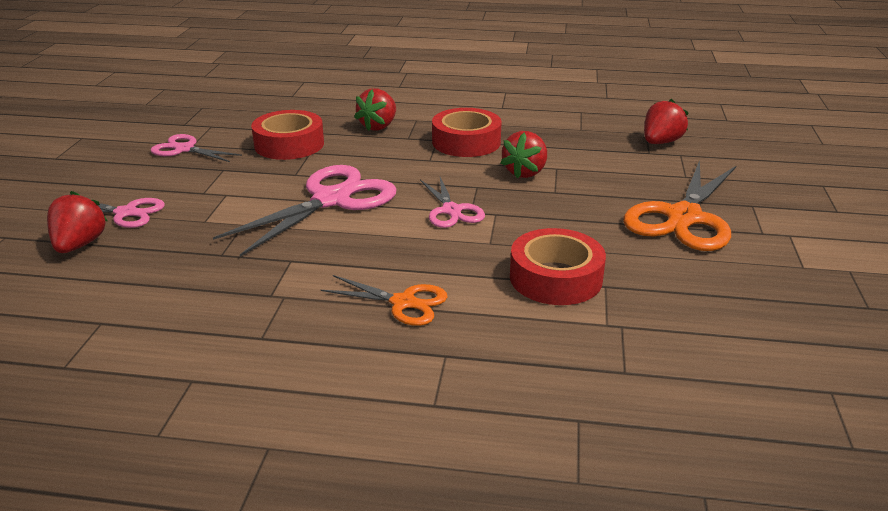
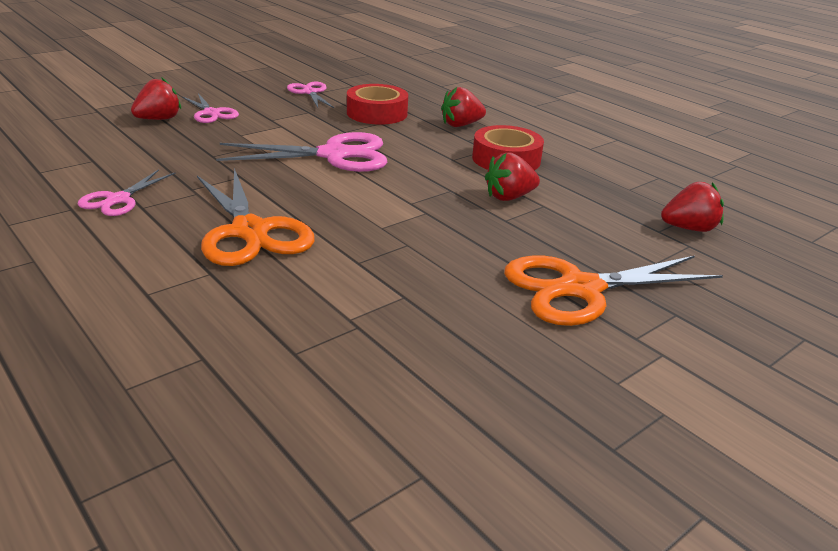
camera: 40 degrees right, 0 degrees up
orange scissors [321,275,448,326] -> orange scissors [197,168,314,266], size x1.80
pink scissors [420,177,485,228] -> pink scissors moved to [77,169,175,216]
red tape [510,228,606,305] -> none

